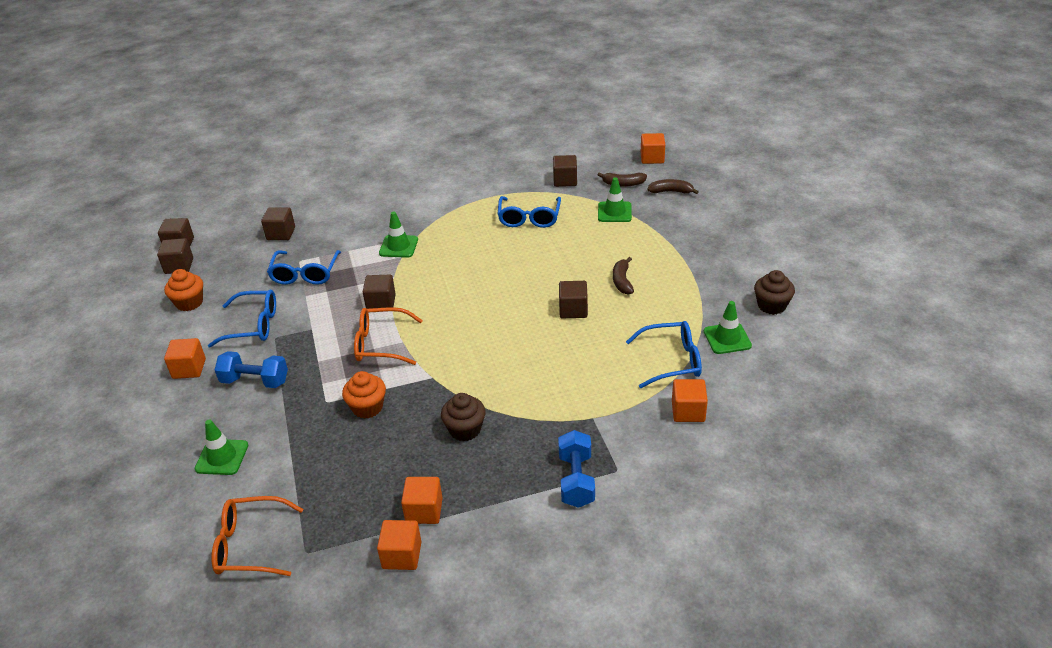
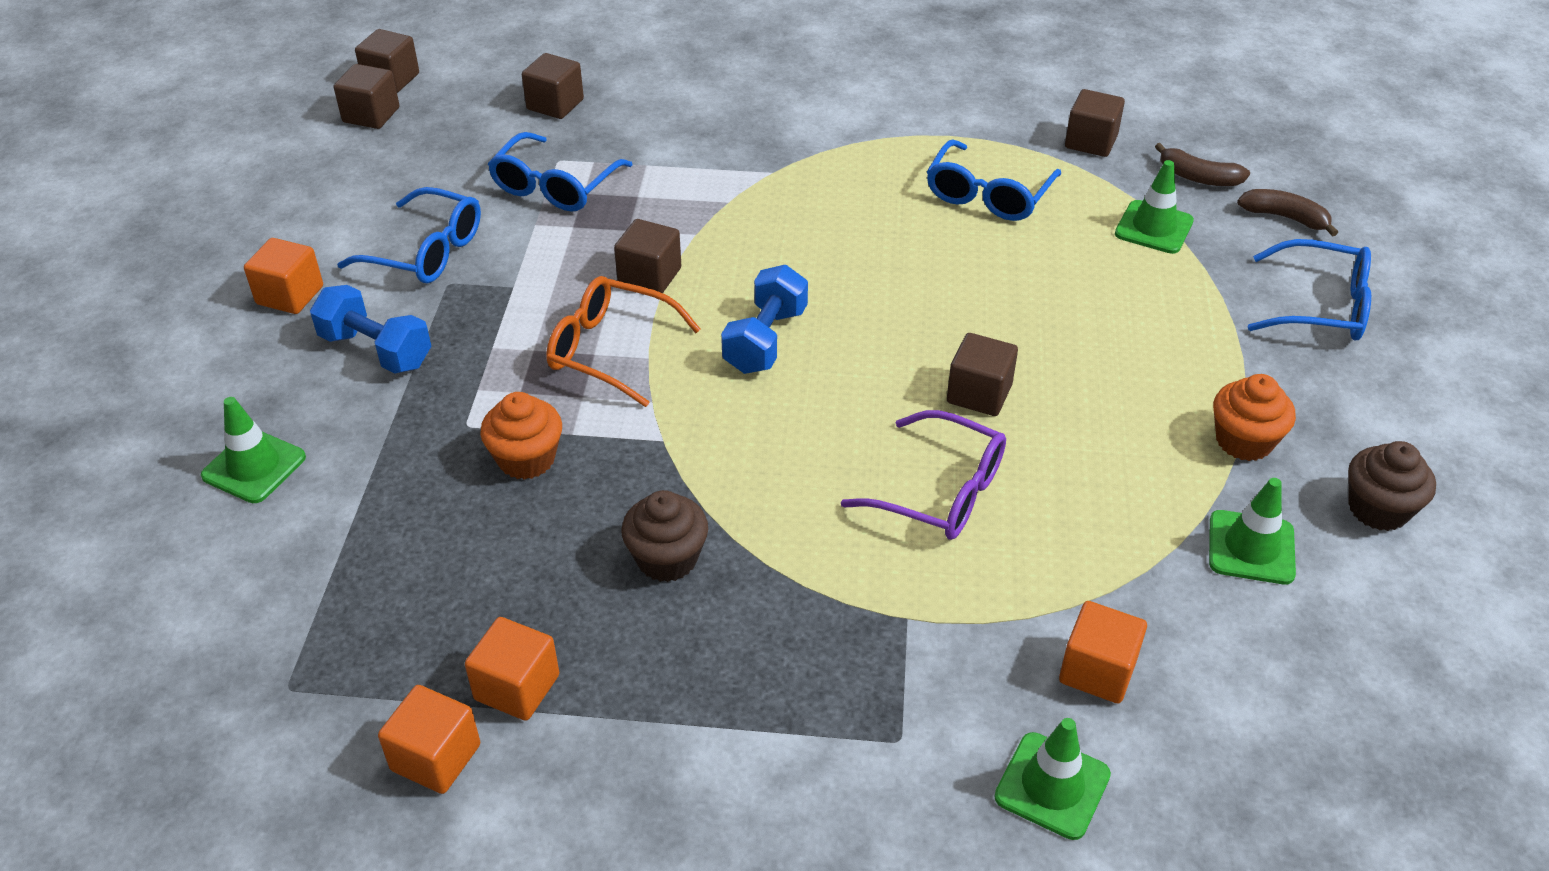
camera: 20 degrees right, 5 degrees up
orange cupcake [164,269,203,311] -> orange cupcake moved to [1213,374,1296,461]
orange glasses [212,496,303,576] -> none
green traffic cone [379,212,418,258] -> green traffic cone moved to [994,718,1111,840]
blue dumbbell [558,430,595,508] -> blue dumbbell moved to [721,265,808,374]
brown banana [613,257,634,295] -> none
blue glasses [626,321,702,388] -> blue glasses moved to [1248,239,1371,340]
orange cube [641,133,665,164] -> none
none -> purple glasses [841,410,1006,540]

